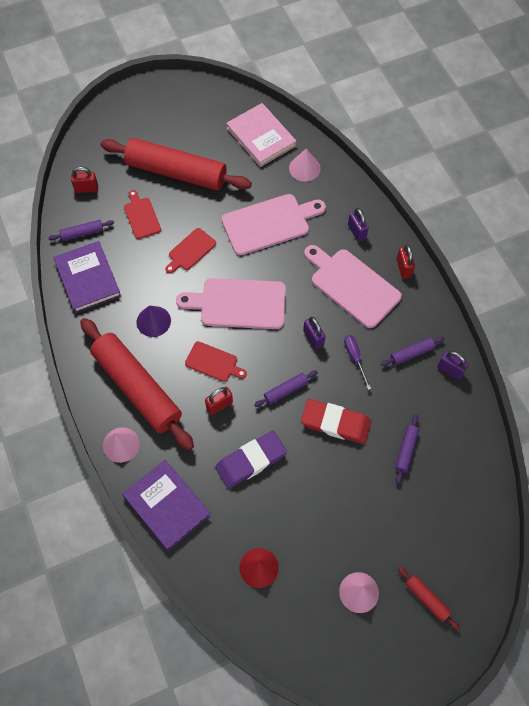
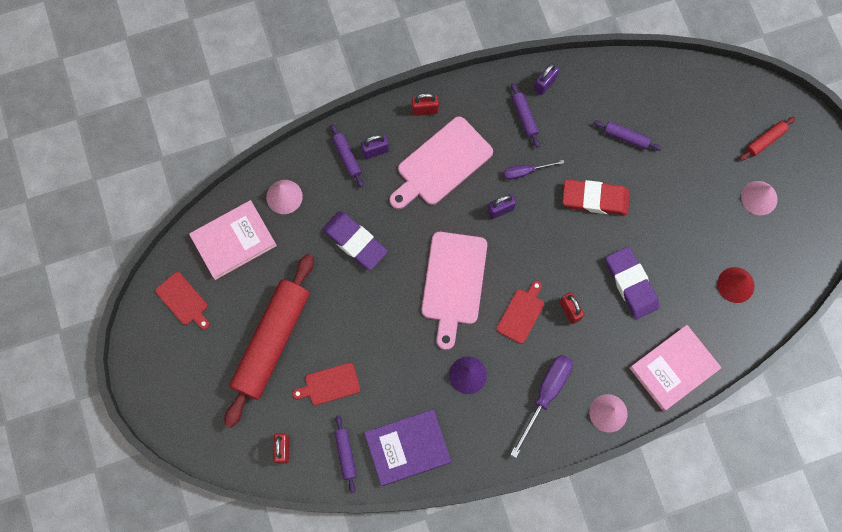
camera: 85 degrees left, 10 degrees up
red rolling pin [80,318,194,451] -> purple screwdriver [510,355,573,458]
purple book [122,460,211,551] -> pink book [630,325,721,411]
red cutting board [165,228,216,274] -> red cutting board moved to [155,272,210,329]
pink cutting board [221,194,326,256] -> purple eraser [322,211,388,270]
purple rolling pin [254,370,318,407] -> purple rolling pin moved to [331,124,363,187]
red eraser [301,399,371,444] -> red eraser turned 75 degrees clockwise [562,179,630,215]

